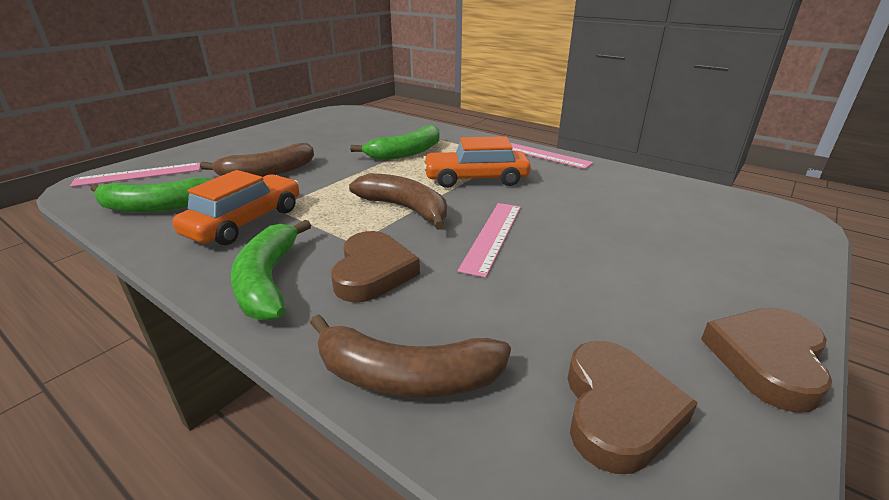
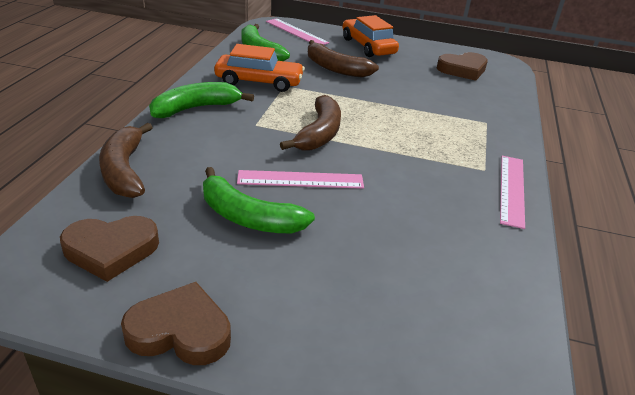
camera: 65 degrees right, 5 degrees up
brown heart [331,231,420,303] -> brown heart moved to [437,52,488,81]
green banana [350,125,439,160] -> green banana moved to [203,167,315,234]
orange car [423,136,531,188] -> orange car moved to [343,15,399,57]

